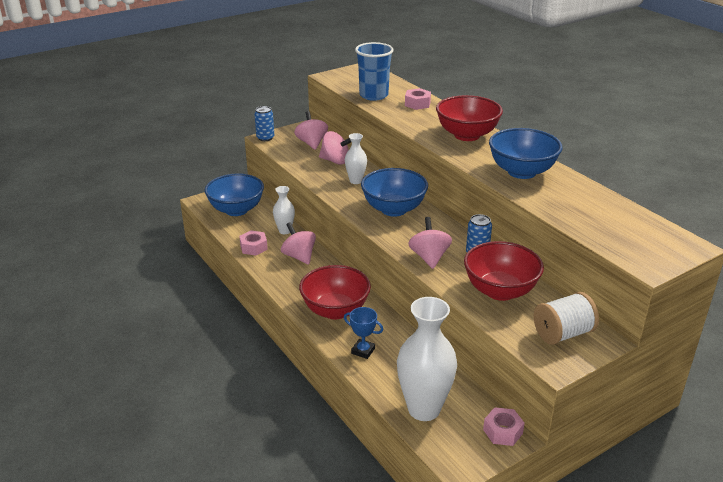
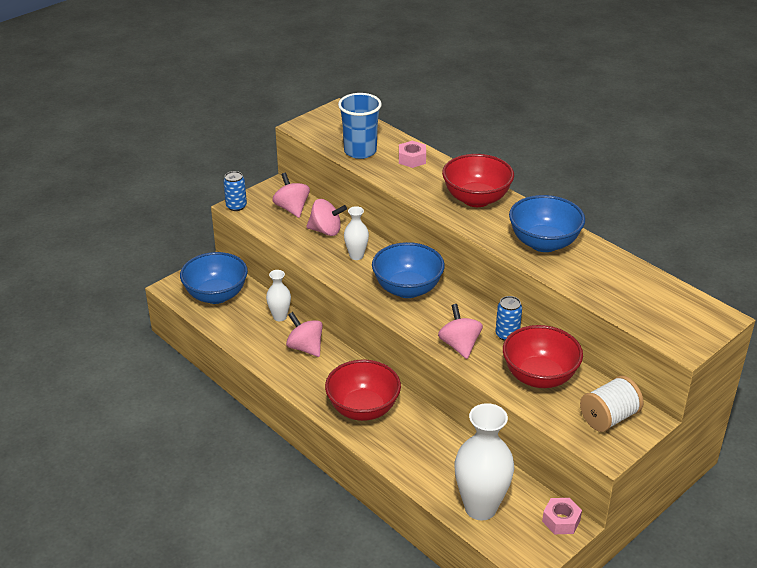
camera: 10 degrees left, 5 degrees up
pink nut [239,230,268,256] -> none
blue trophy [344,307,383,359] -> none

